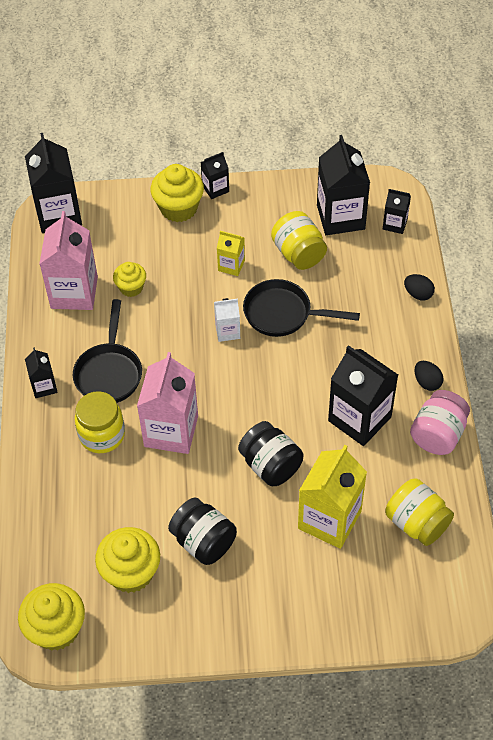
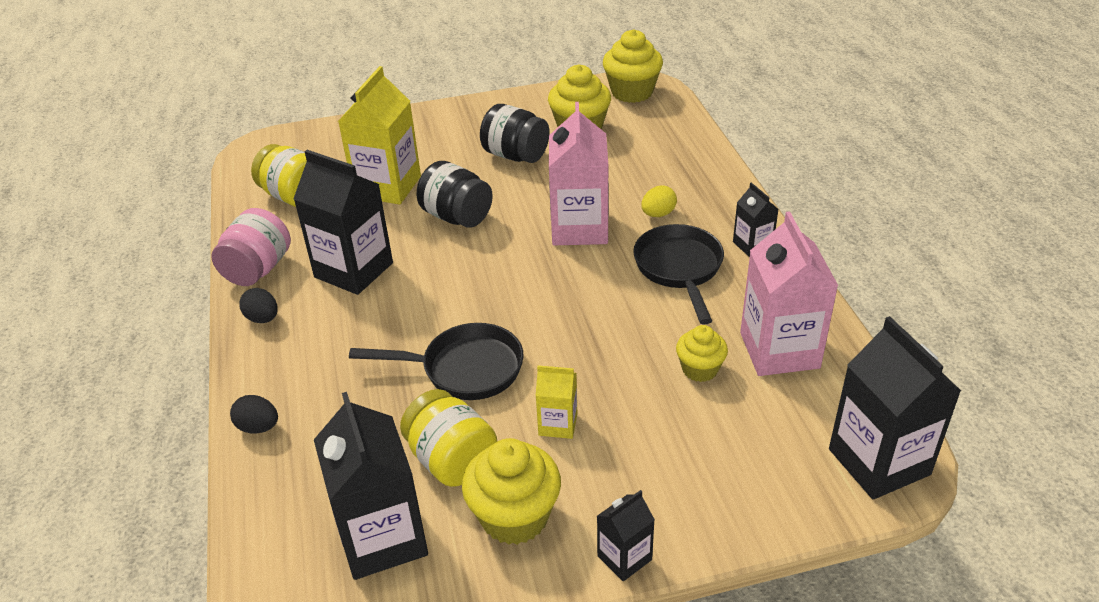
camera: 170 degrees right, 15 degrees down
yellow jar [75,391,125,453] -> yellow egg [641,185,677,217]
yellow cupcake [150,164,204,222] -> yellow cupcake moved to [462,438,561,545]
white carton [214,298,240,342] -> none
black carton [383,189,411,234] -> none

